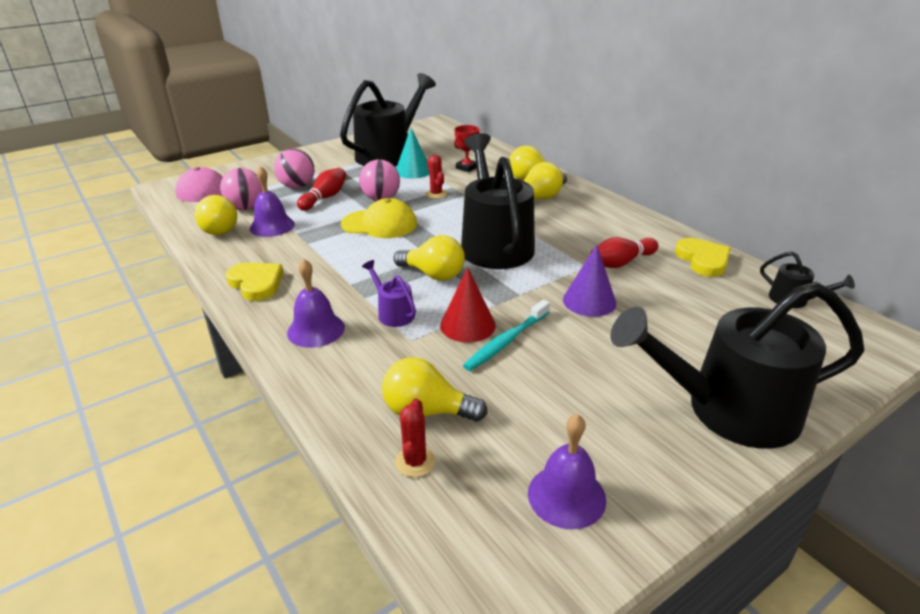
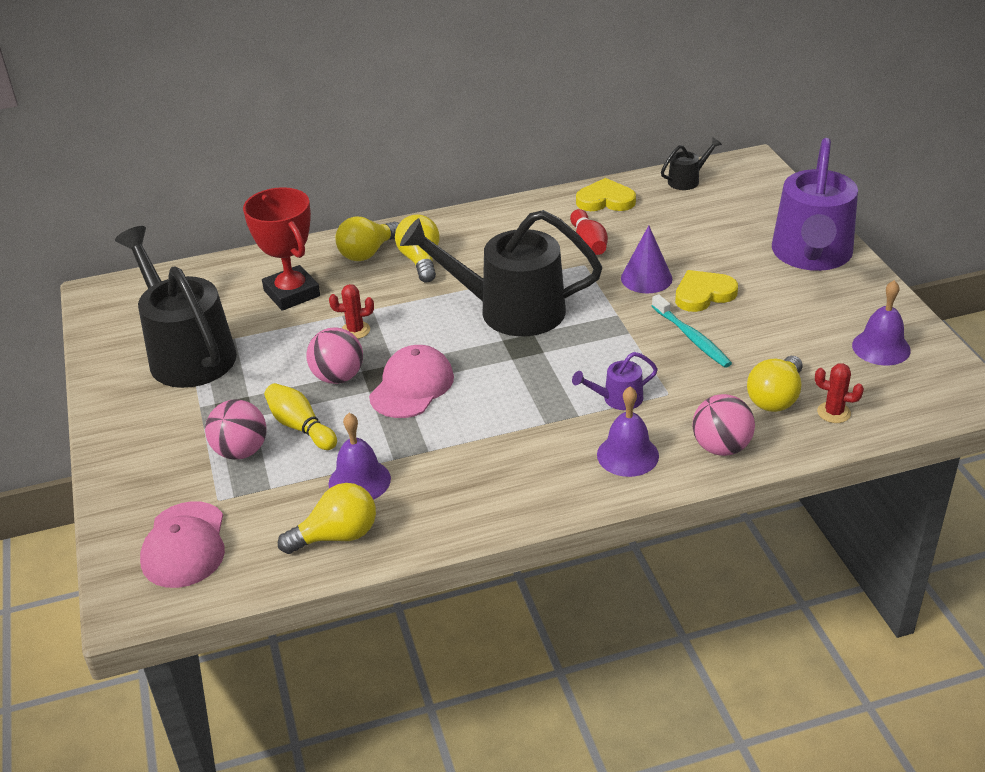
camera: 70 degrees left, 5 degrees up
pink ball [220,168,263,210] -> pink ball moved to [692,394,755,456]
yellow heart [226,262,284,301] -> yellow heart moved to [675,270,738,312]
red bowling pin [297,168,346,211] -> yellow bowling pin [264,383,337,450]
yellow cap [341,198,417,238] -> pink cap [369,345,454,418]
yellow light bulb [394,235,465,281] -> none
turquoise cone [396,128,430,179] -> none
red cone [440,267,496,343] -> none
red trophy [454,125,479,172] -> red trophy [243,187,320,311], size x1.86
black watering can [611,282,864,449] -> purple watering can [772,138,858,271]

